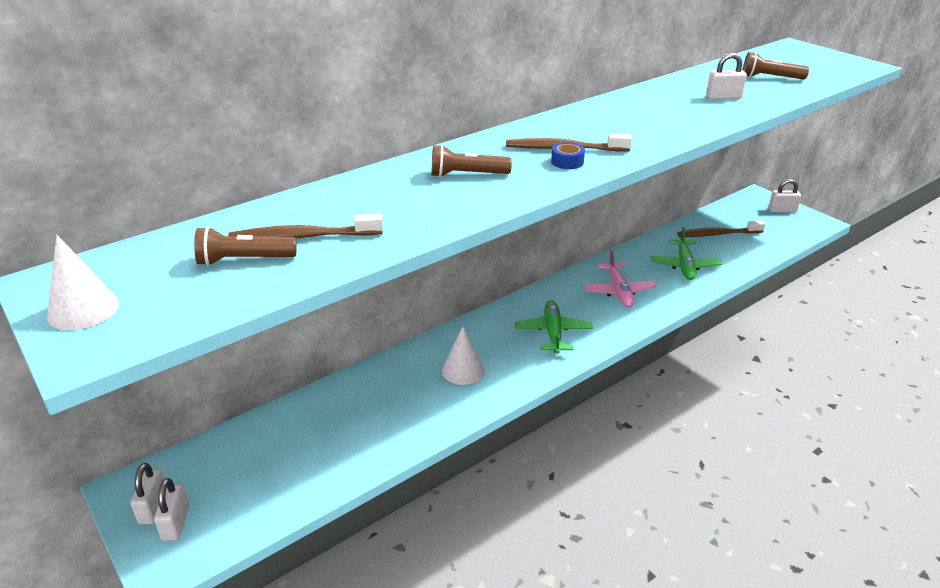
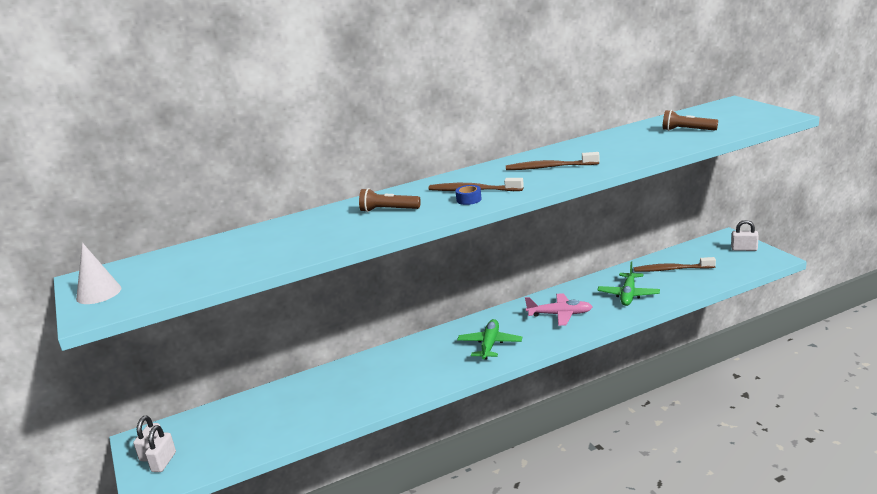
camera: 15 degrees right, 10 degrees down
brown flashlight [194,227,296,266] -> none
brown toothbrush [228,214,383,238] -> brown toothbrush moved to [506,152,600,170]
white cone [442,326,485,385] -> none
pink plane [584,250,657,307] -> pink plane turned 90 degrees counterclockwise [525,293,593,326]
white padlock [706,53,747,100] -> none

